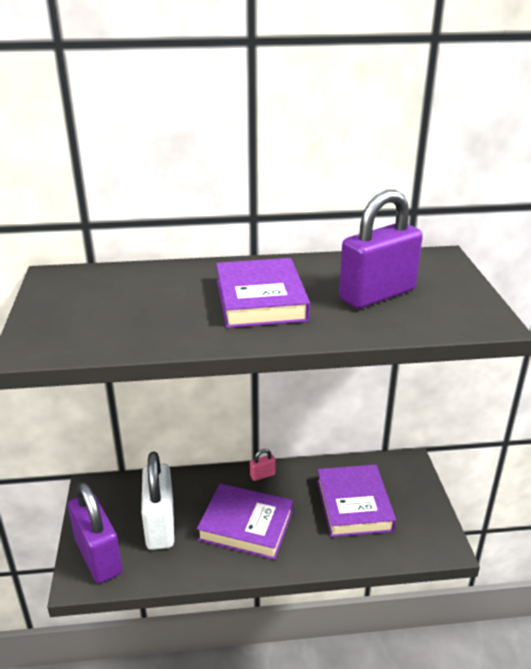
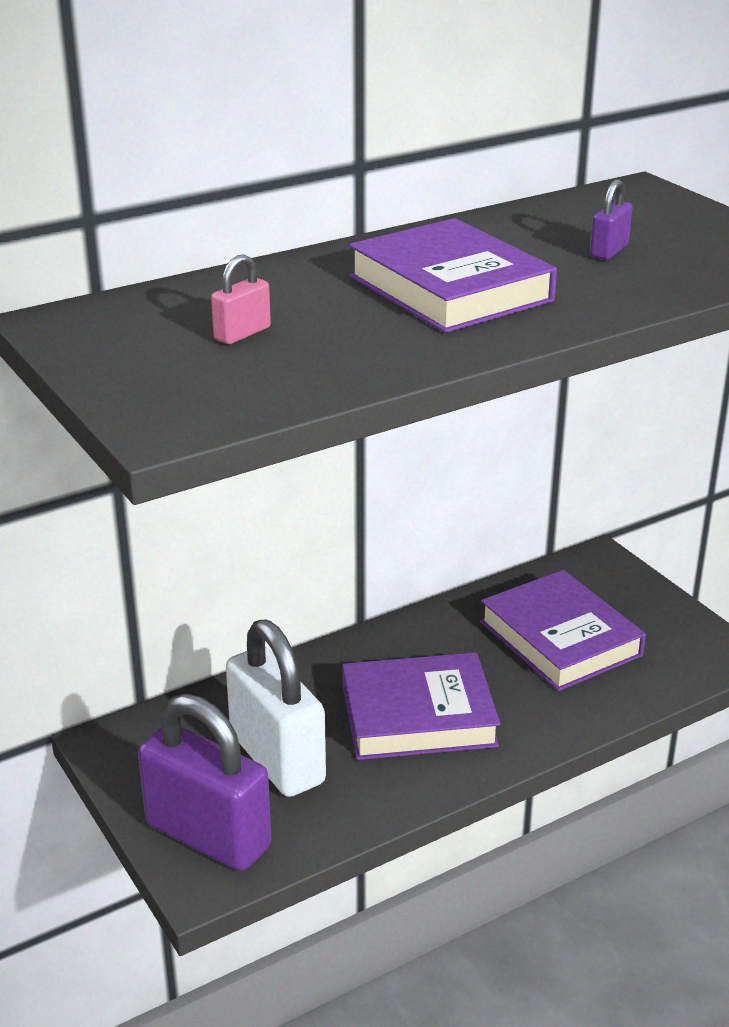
camera: 25 degrees left, 0 degrees up
pink padlock [250,449,276,481] -> pink padlock moved to [211,254,271,344]
purple padlock [339,190,423,309] -> purple padlock [590,179,632,260], size x0.41

